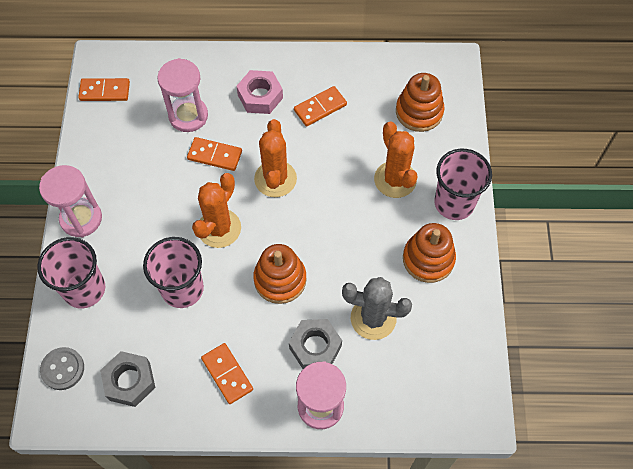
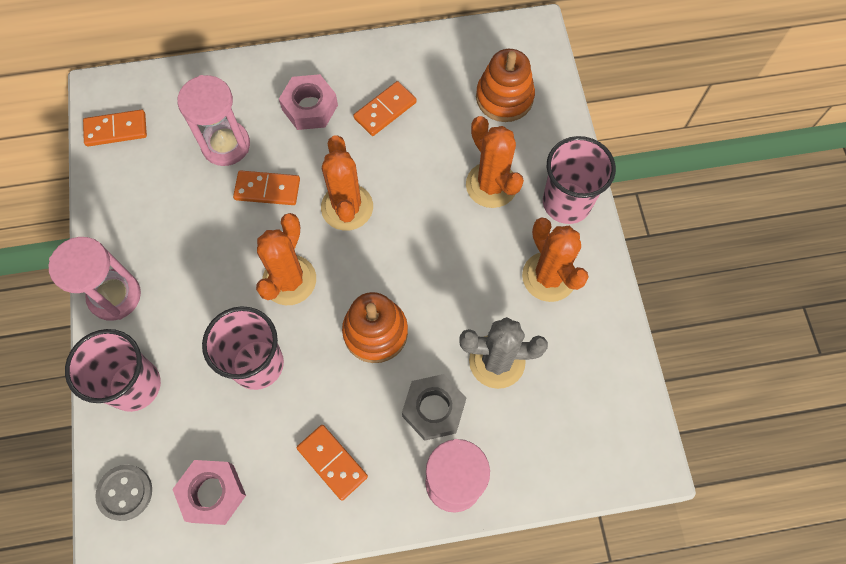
camera: 10 degrees left, 5 degrees up
grey nut [100,351,155,407] -> pink nut [172,460,246,525]
orange stacking toy [403,223,456,283] -> orange cactus [522,217,589,302]

